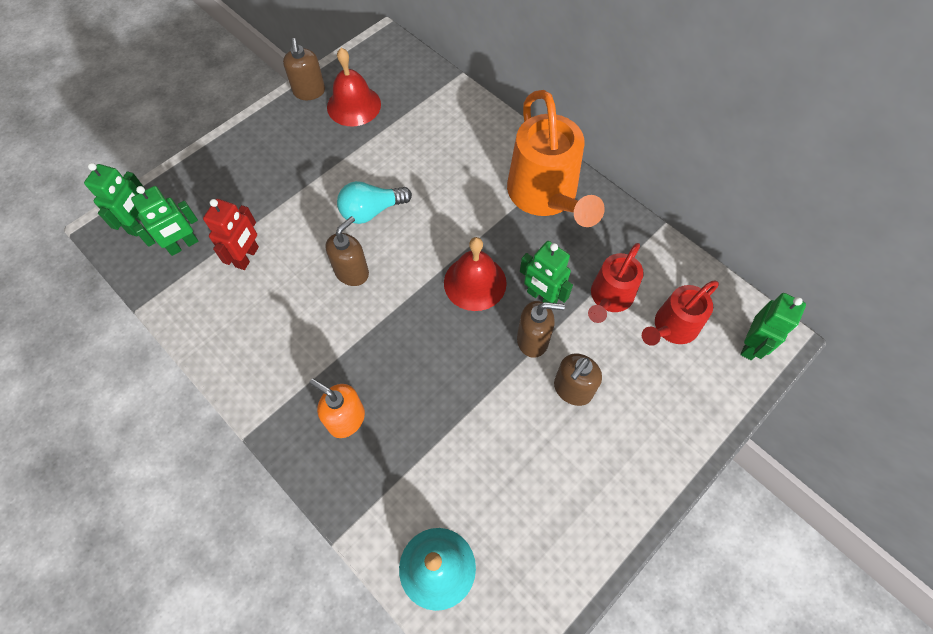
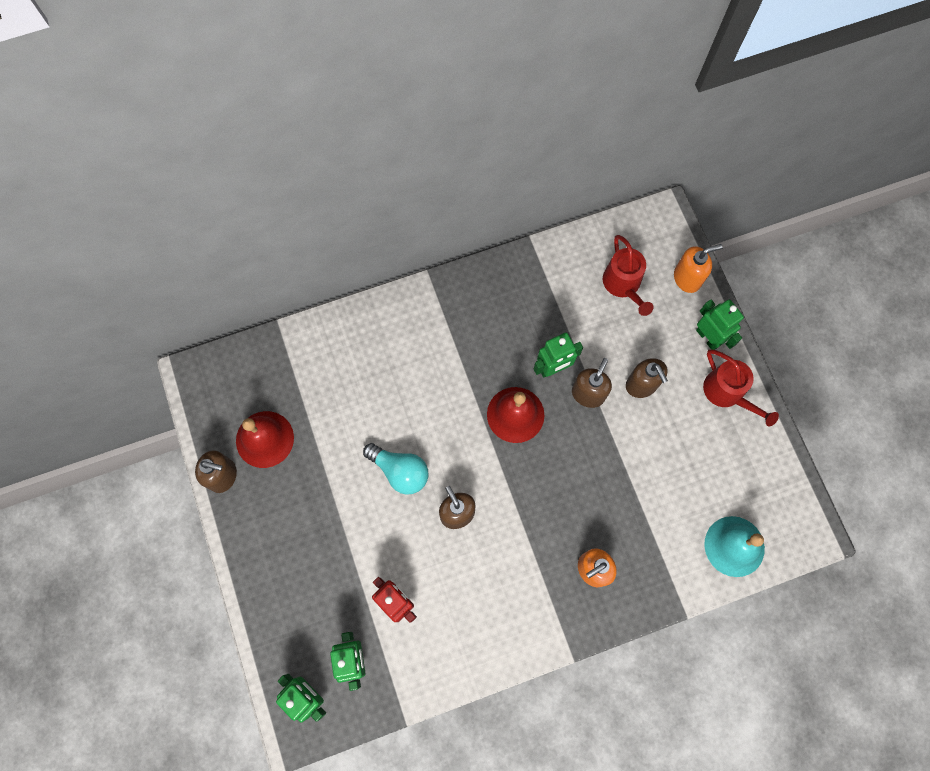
camera: 65 degrees left, 10 degrees up
turquoise light bulb [337,181,412,224] -> turquoise light bulb turned 60 degrees counterclockwise [363,443,429,495]
orange watering can [507,90,605,227] -> none
red watering can [588,243,644,323] -> red watering can moved to [703,349,779,426]
green robot [740,293,806,360] -> green robot moved to [696,299,744,350]
none -> orange soap dispenser [674,244,723,293]

